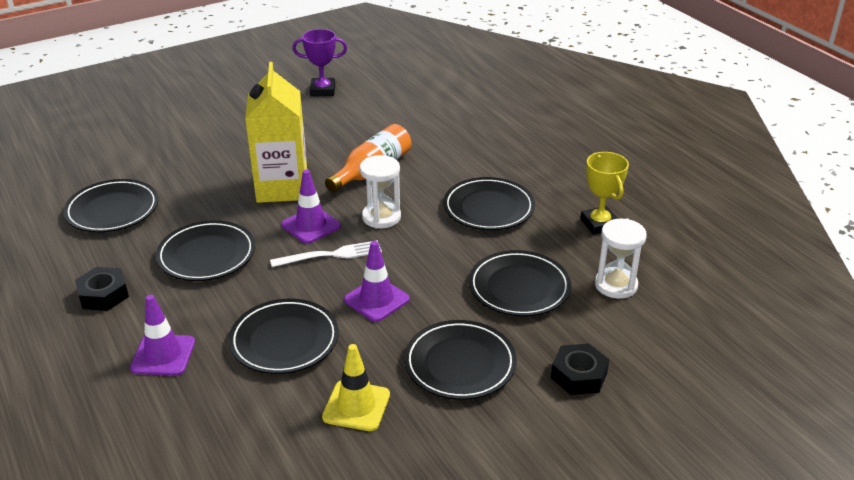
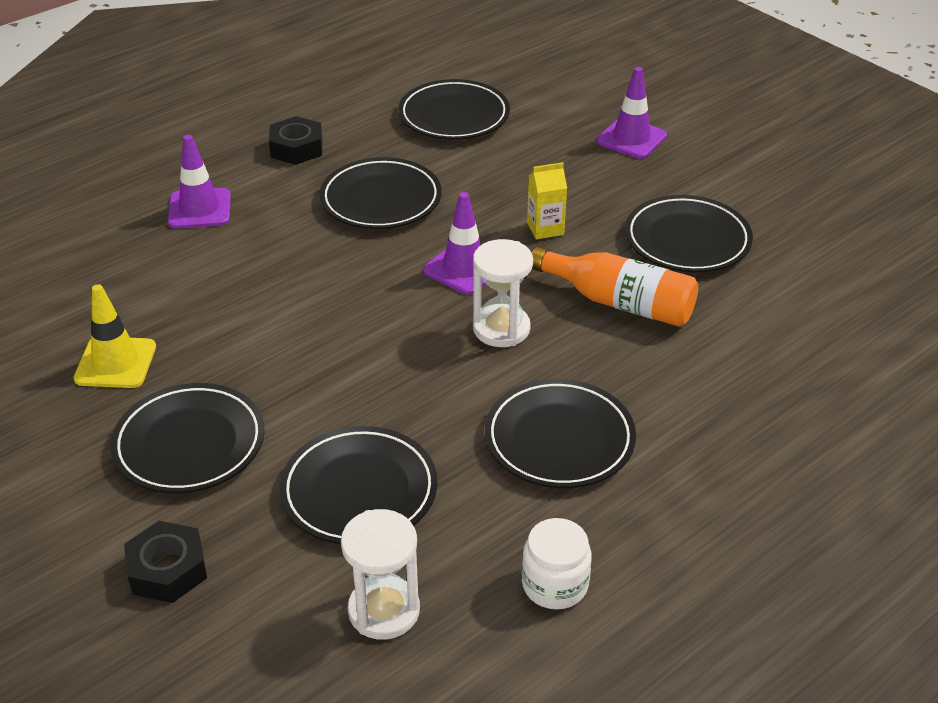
camera: 80 degrees right, 5 degrees up
black plate [229,299,339,374] -> black plate moved to [625,195,753,272]
yellow carton [245,62,307,203] -> yellow carton [527,162,567,240], size x0.43
white fork [270,240,382,267] -> none
purple trophy [292,29,347,96] -> none
purple traffic cone [344,241,410,322] -> purple traffic cone moved to [596,67,667,159]
yellow trophy [580,152,629,235] -> white jar [522,518,592,609]

